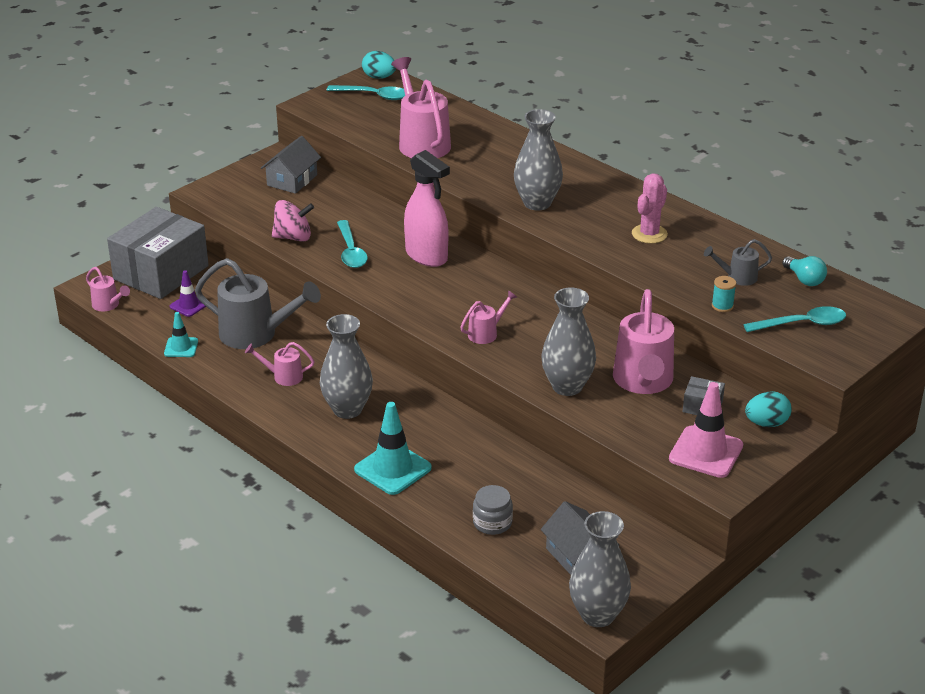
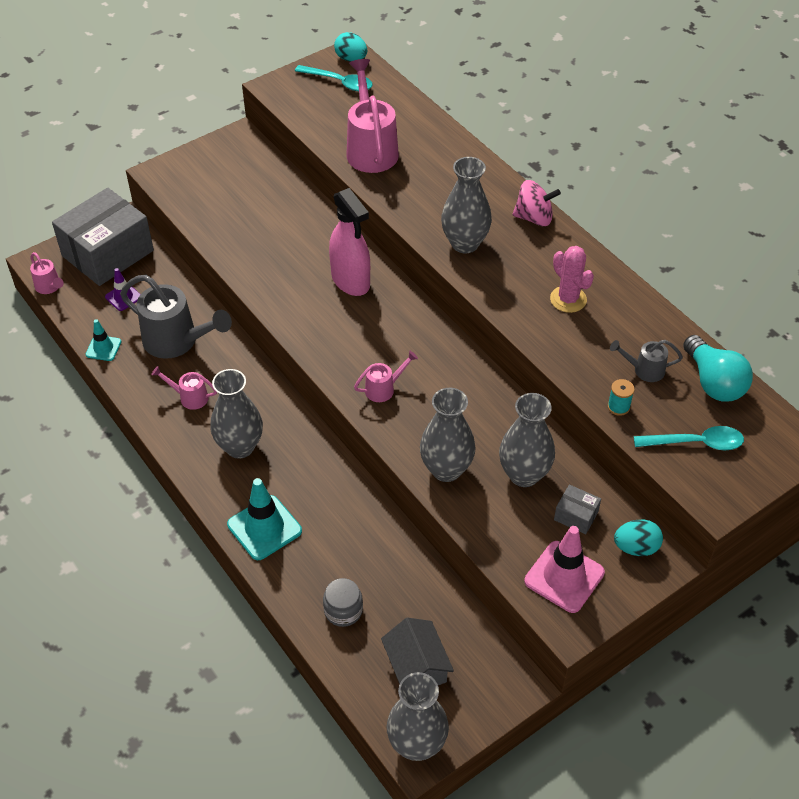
camera: 10 degrees right, 15 degrees up
grey house [261,136,321,194] -> none
pink spinning top [272,200,314,242] -> pink spinning top moved to [513,180,561,226]
turquoise spoon [337,220,368,268] -> none
pink watering can [613,289,674,394] -> grey vase [499,393,555,487]
pink cactus [632,173,668,244] -> pink cactus turned 75 degrees counterclockwise [550,246,594,313]
turquoise light bulb [782,256,827,286] -> turquoise light bulb [683,335,753,402], size x1.62

